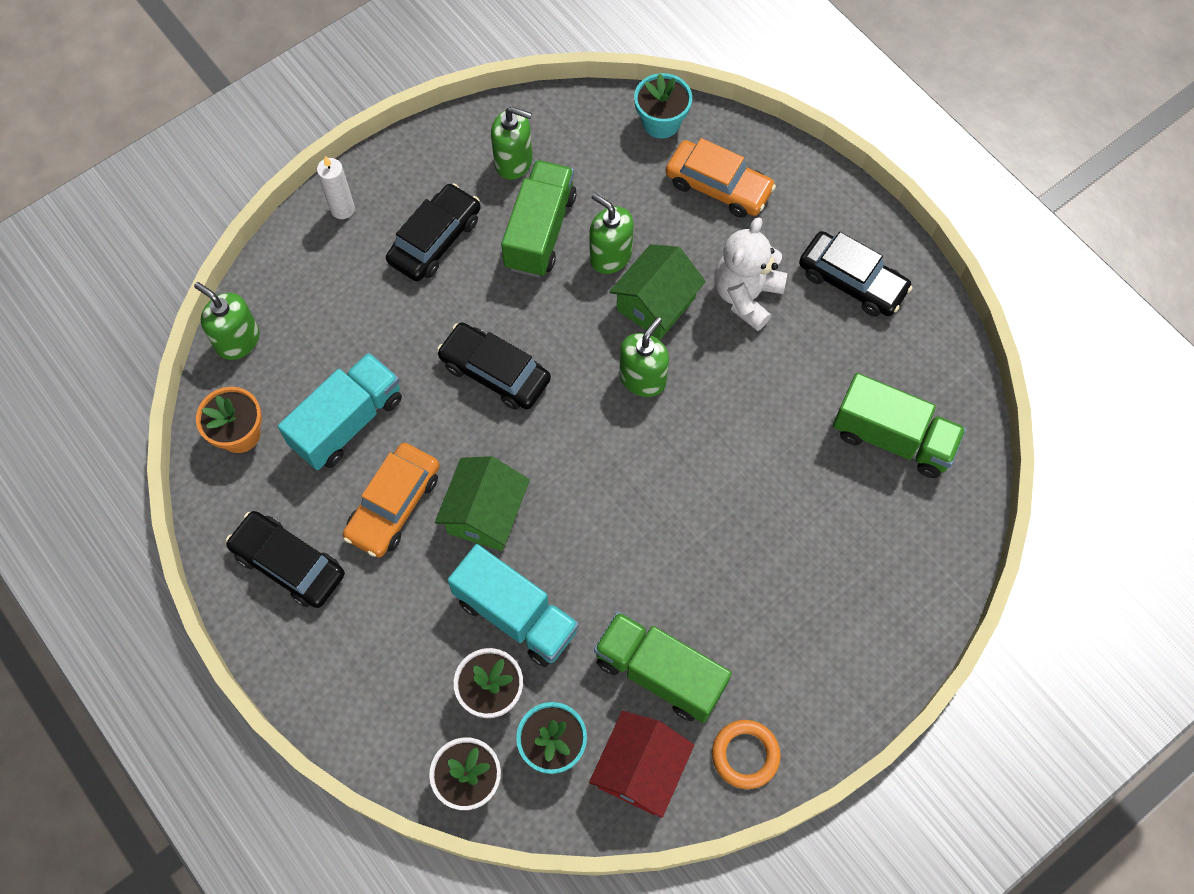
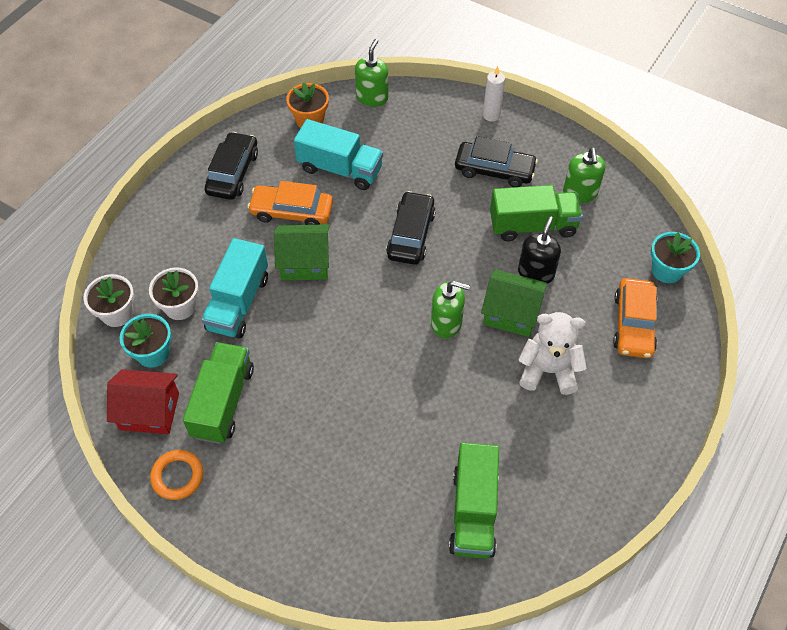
camera: 70 degrees right, 10 degrees down
green soap dispenser [589,193,634,274] -> black soap dispenser [518,216,561,284]
black car [799,231,913,317] -> none

